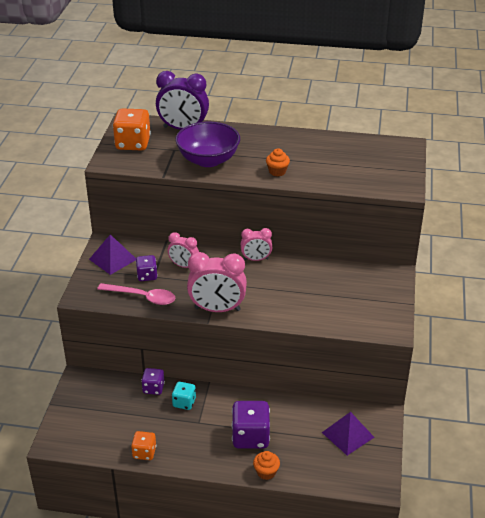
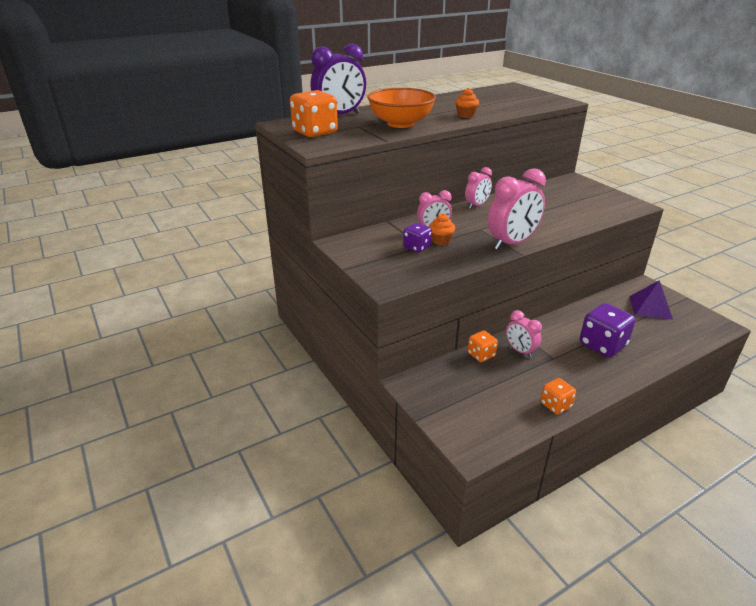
camera: 40 degrees left, 5 degrees down
purple pyramid [89,234,136,275] -> none
pink spoon [97,283,176,305] -> none
purple dice [141,368,165,395] -> orange dice [468,331,498,362]
turquoise dice [172,382,196,410] -> pink clock [506,310,542,358]
purple bowl [175,122,240,167] -> orange bowl [367,88,436,128]
orange cupcake [253,451,280,480] -> orange cupcake moved to [429,213,455,245]

